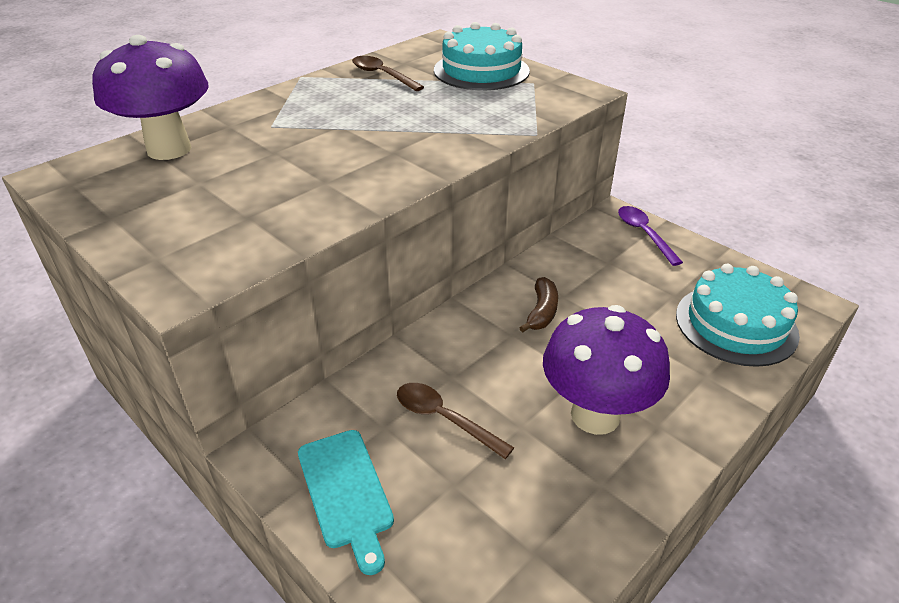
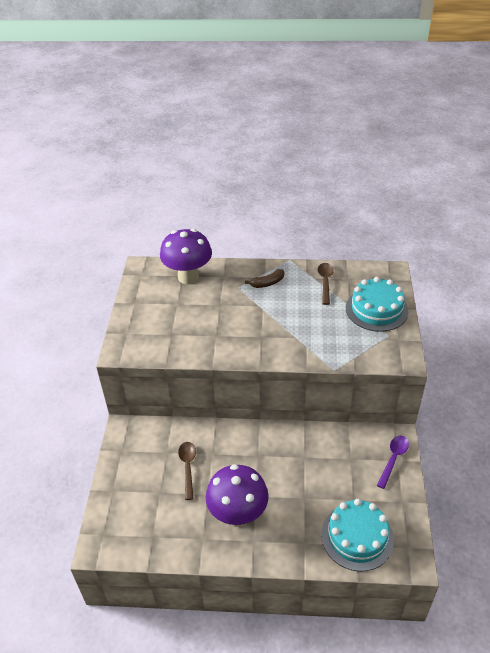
camera: 50 degrees right, 5 degrees up
turquoise cutting board [298,430,394,575] -> none
brown banana [519,277,558,332] -> brown banana moved to [245,269,285,288]

